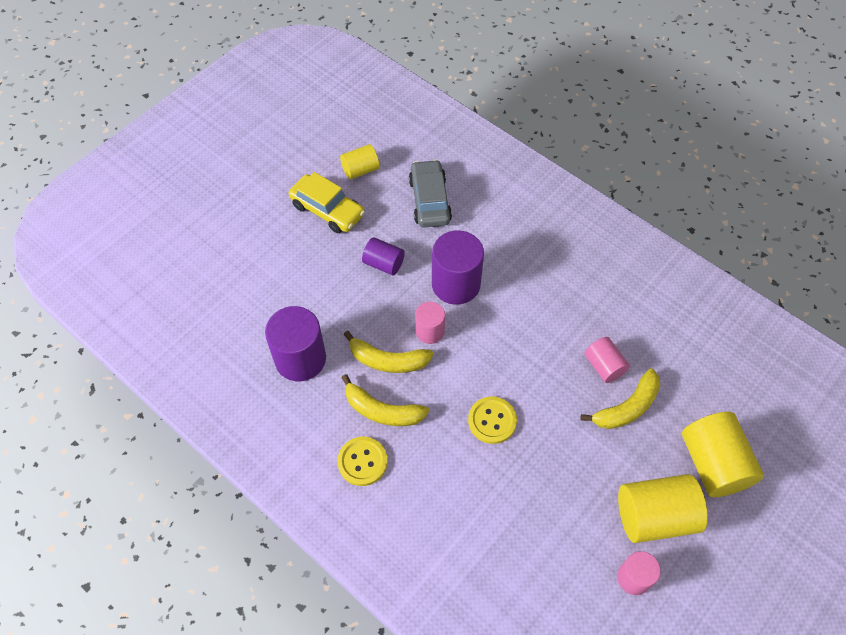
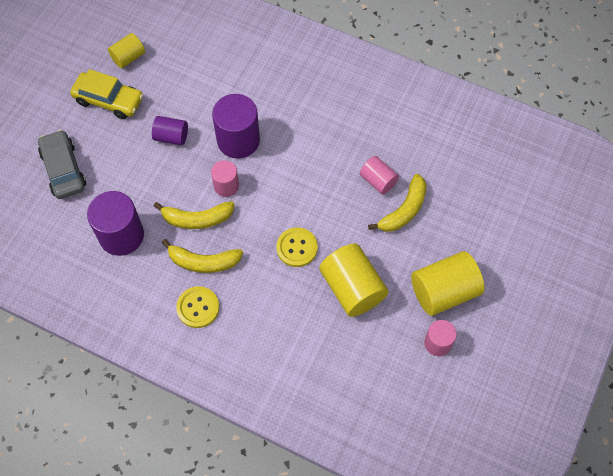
camera: 15 degrees left, 5 degrees up
grey car [409,159,452,227] -> grey car moved to [38,130,86,199]
yellow cylinder [682,412,764,497] -> yellow cylinder moved to [319,243,388,317]

